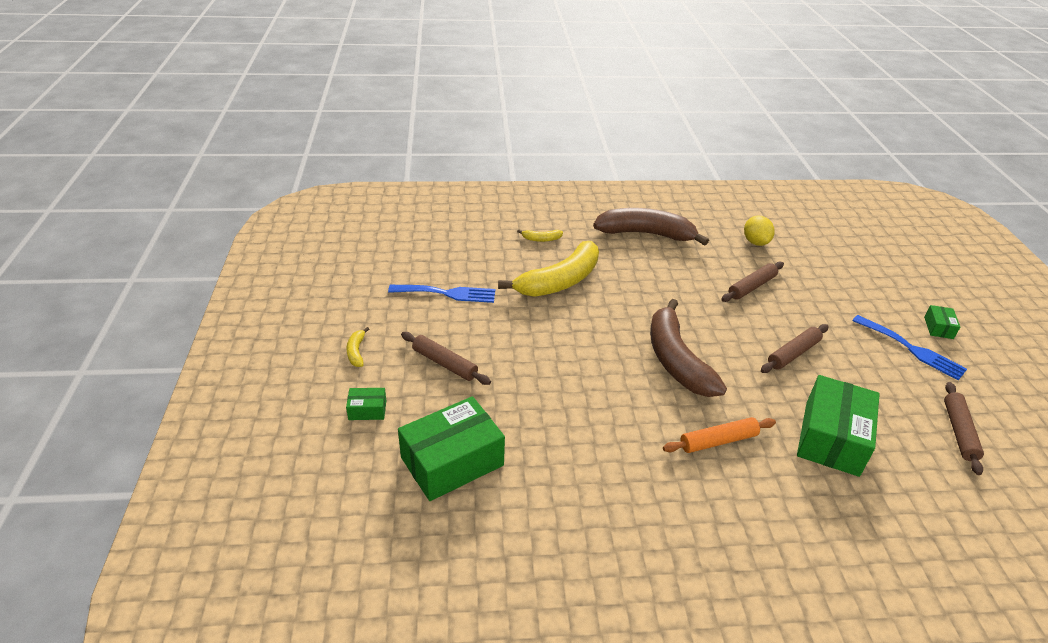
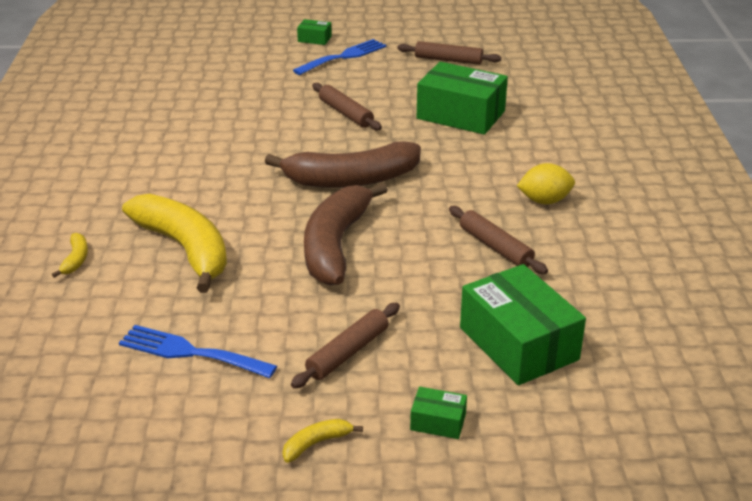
camera: 85 degrees left, 5 degrees down
green box [346,388,386,420] -> green box turned 75 degrees counterclockwise [410,387,467,439]
yellow banana [347,327,369,367] -> yellow banana turned 150 degrees clockwise [283,419,363,463]
blue fork [388,285,495,303] -> blue fork turned 75 degrees counterclockwise [119,325,277,378]
brown banana [593,208,709,246] -> brown banana moved to [304,182,388,285]
orange rolling pin [663,417,776,453] -> none
brown rolling pin [721,262,784,302] -> brown rolling pin moved to [449,206,548,274]
yellow lemon [744,216,775,246] -> yellow lemon moved to [517,163,575,204]

